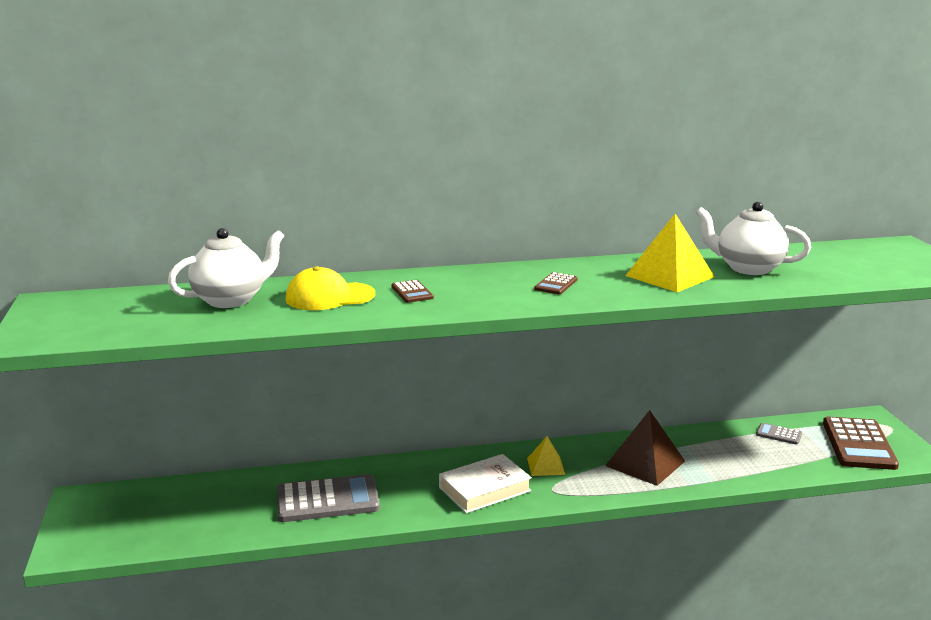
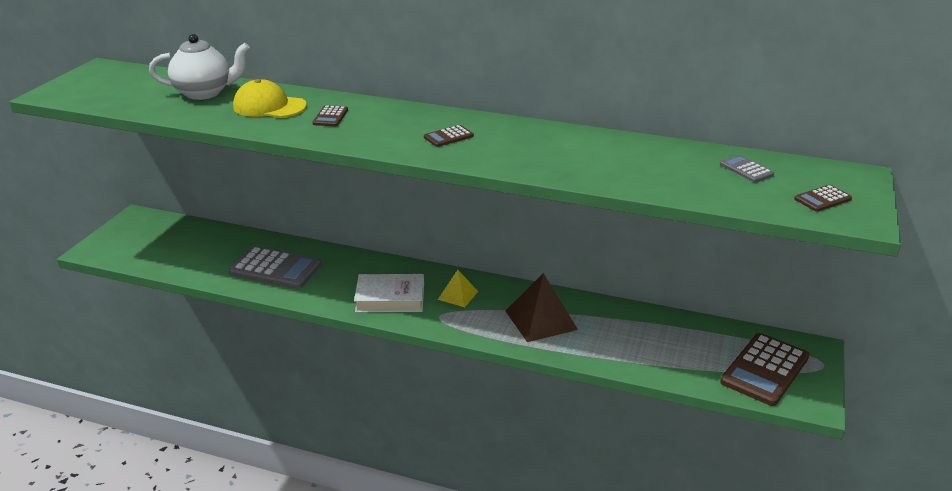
camera: 30 degrees right, 10 degrees up
yellow pyramid [625,214,715,292] -> none
white teapot [696,202,811,275] -> none
grey calculator [756,423,802,445] -> grey calculator moved to [720,155,774,182]
none -> brown calculator [794,185,852,212]

